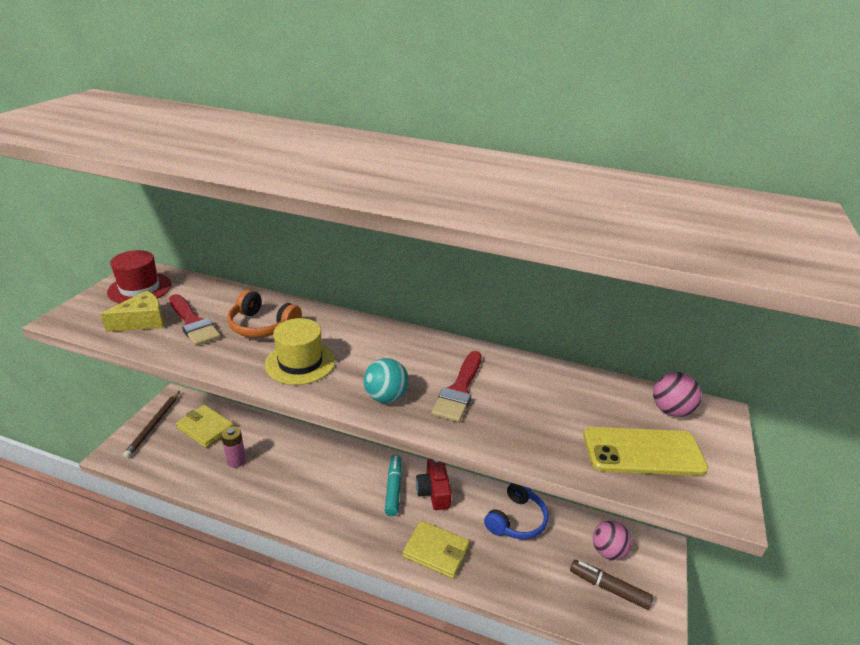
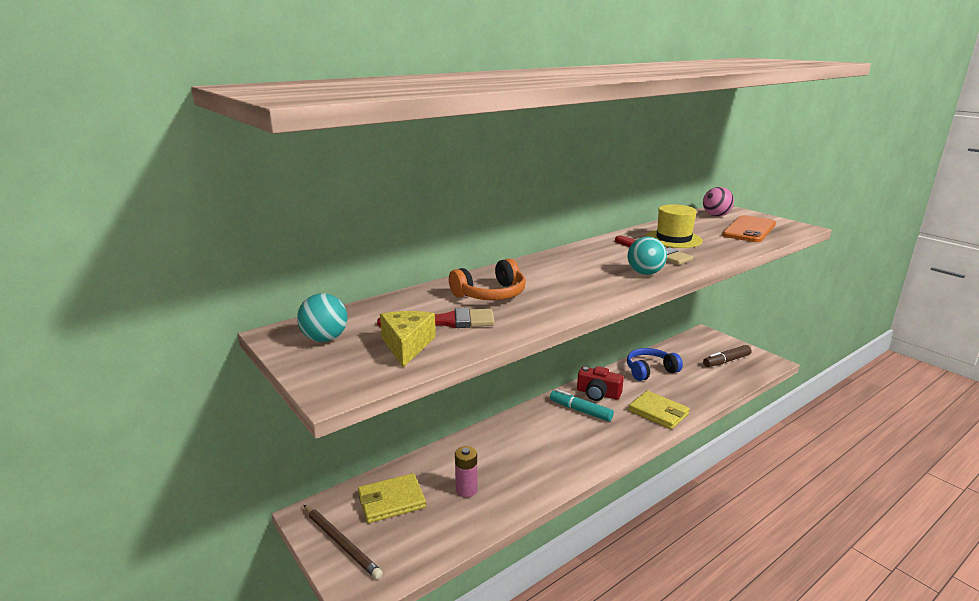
camera: 55 degrees left, 10 degrees down
red hat [107,250,171,303] -> turquoise ball [297,293,348,342]
yellow hat [265,318,335,385] -> yellow hat moved to [646,204,703,248]
yellow wallet [402,520,470,579] -> yellow wallet turned 75 degrees clockwise [629,391,690,429]
blue headphones [484,483,548,539] -> blue headphones turned 90 degrees counterclockwise [627,348,683,381]
yellow phone [584,427,708,476] -> orange phone [722,215,776,242]
pink ball [593,520,632,560] -> none

